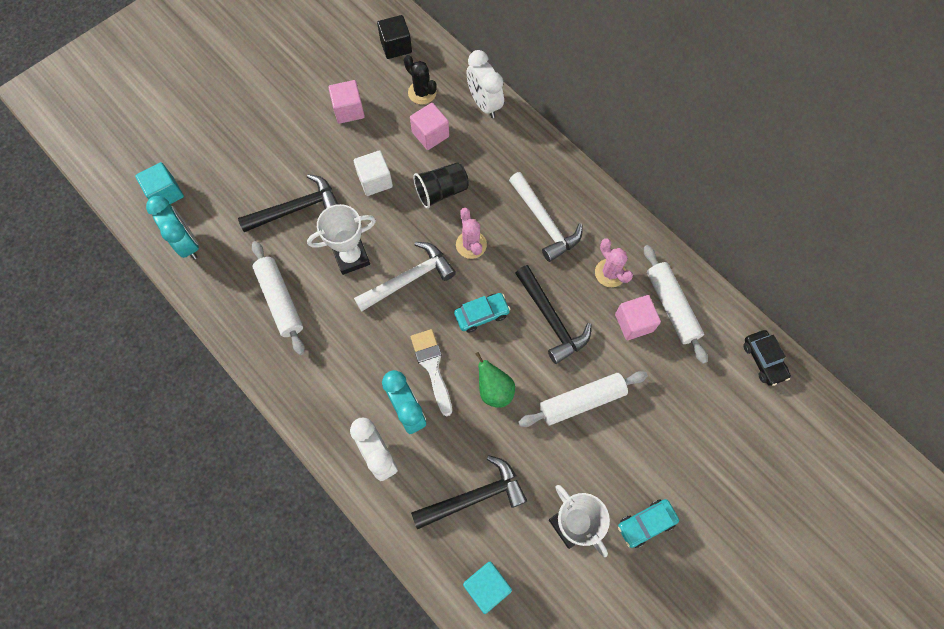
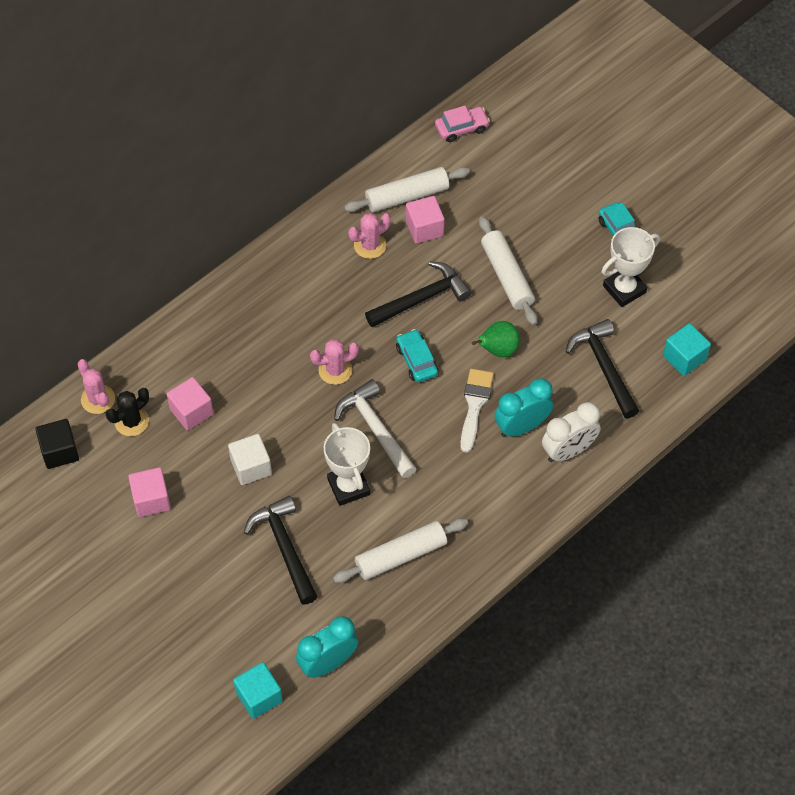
camera: 90 degrees left, 10 degrees down
white brush [410,329,452,416] -> white brush turned 120 degrees clockwise [460,369,494,453]
black cup [413,162,469,209] -> none
white clock [466,50,504,118] -> none
white hammer [509,172,583,262] -> none
black car [743,330,791,386] -> pink car [435,106,490,142]
none -> pink cactus [77,359,115,414]

